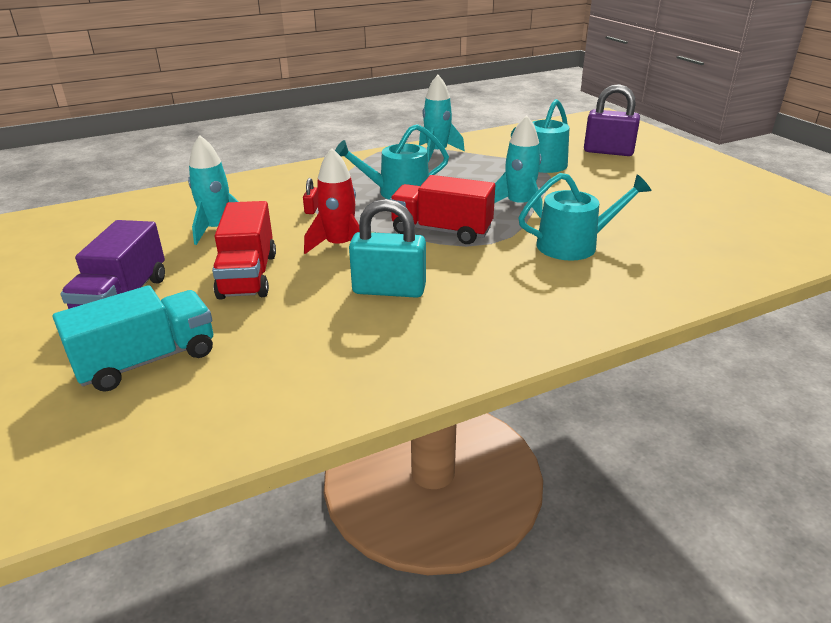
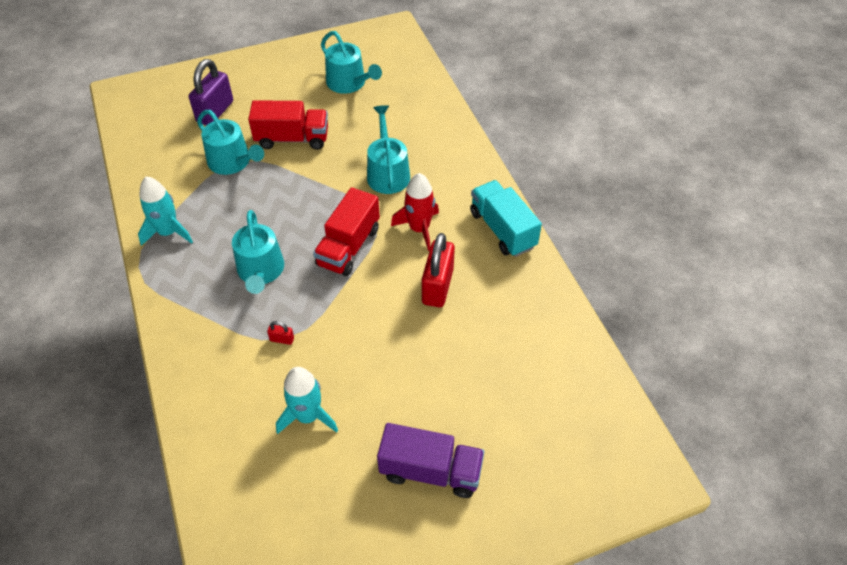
camera: 85 degrees left, 20 degrees up
turquoise truck [53,285,213,392] -> turquoise truck moved to [470,180,542,257]
red truck [212,201,276,299] -> red truck moved to [248,100,328,150]
red rocket [304,148,360,254] -> red rocket moved to [391,173,439,251]
turquoise padlock [349,199,426,298] -> red padlock [422,233,455,307]
turquoise rocket [494,115,542,218] -> none
none -> turquoise watering can [321,31,382,94]

